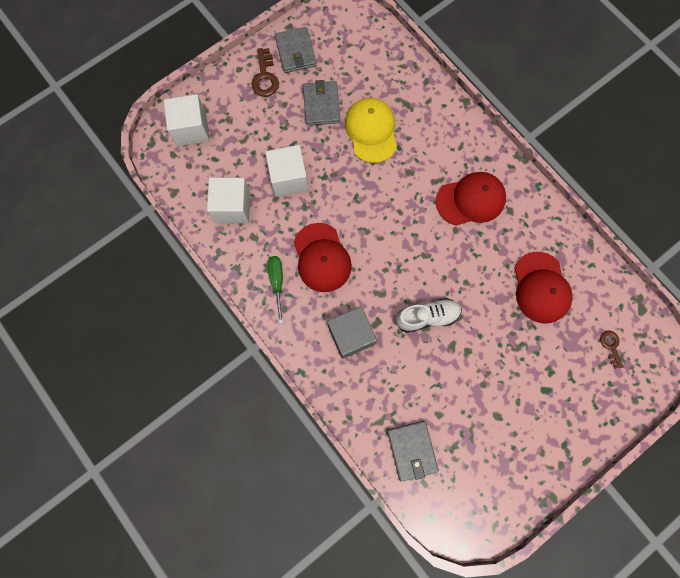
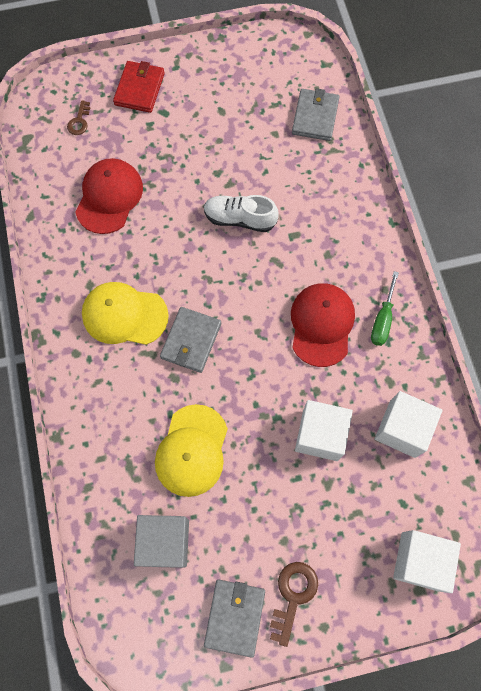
camera: 155 degrees left, 5 degrees down
grey wallet [303,80,340,126] -> grey wallet moved to [160,307,221,373]
grey cube [327,306,377,359] -> grey cube moved to [134,515,189,568]
red cap [436,172,506,226] -> yellow cap [82,282,169,345]
none -> red wallet [113,61,165,113]

